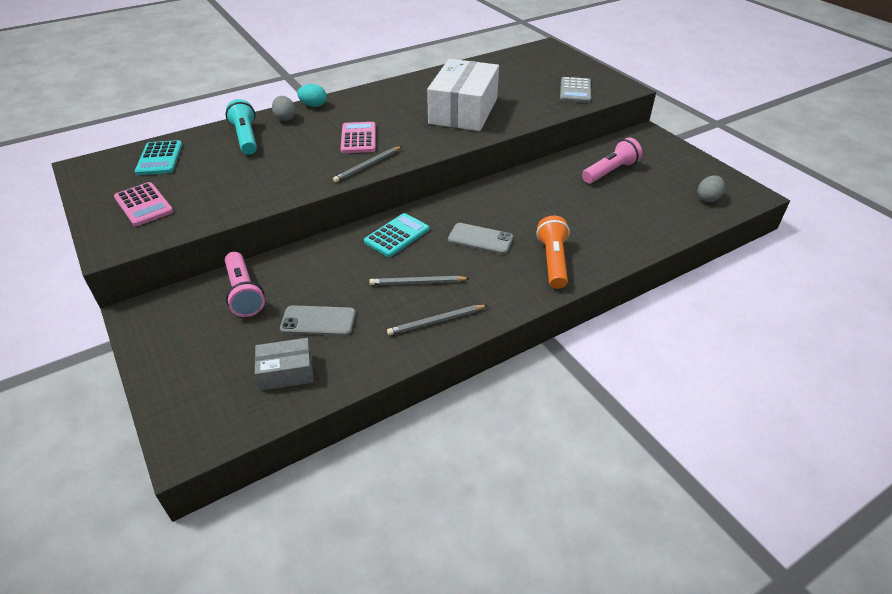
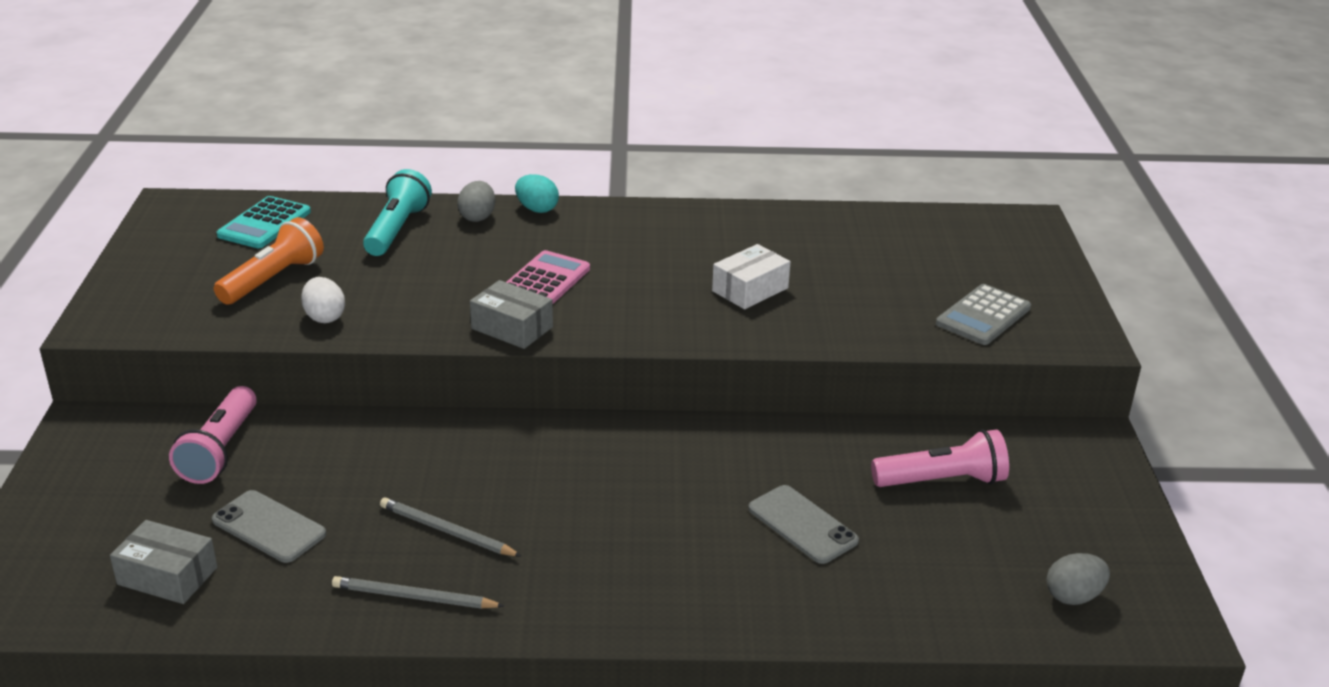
camera: 30 degrees right, 10 degrees down
pink calculator [114,182,174,226] -> none
grey pencil [333,146,402,182] -> grey box [470,280,553,349]
turquoise calculator [364,213,429,257] -> none
white box [427,59,499,131] -> white box [712,244,791,309], size x0.48
grey phone [448,223,513,254] -> grey phone moved to [748,485,859,564]
orange flashlight [536,216,570,289] -> orange flashlight moved to [214,217,324,305]
none -> white egg [301,277,345,323]

